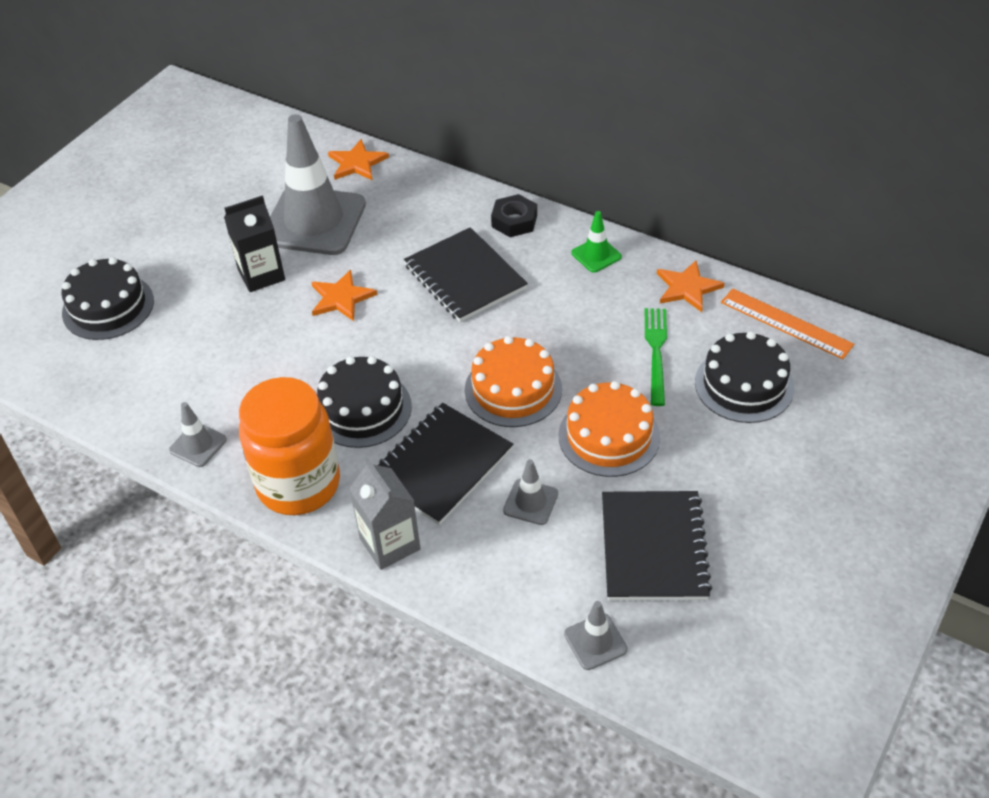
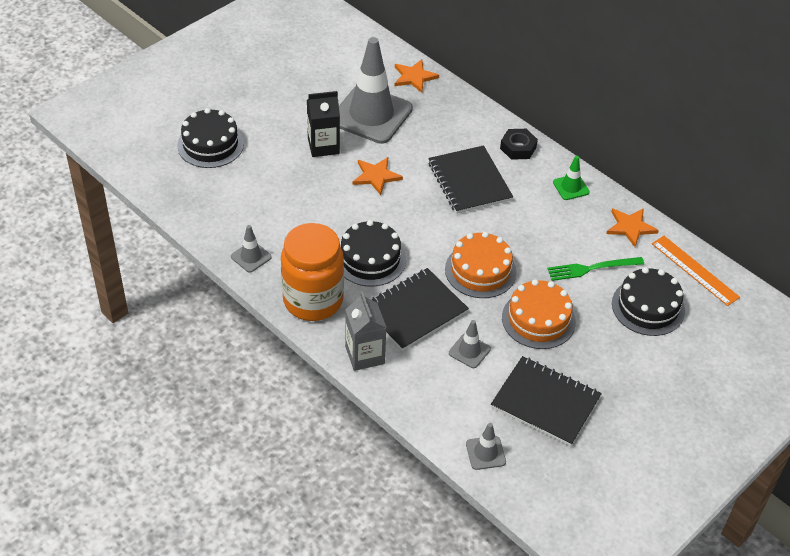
camera: 10 degrees right, 0 degrees up
black notebook [602,491,712,600] -> black notebook turned 75 degrees counterclockwise [491,356,602,446]
green fork [645,308,667,406] -> green fork turned 120 degrees counterclockwise [547,257,644,281]

